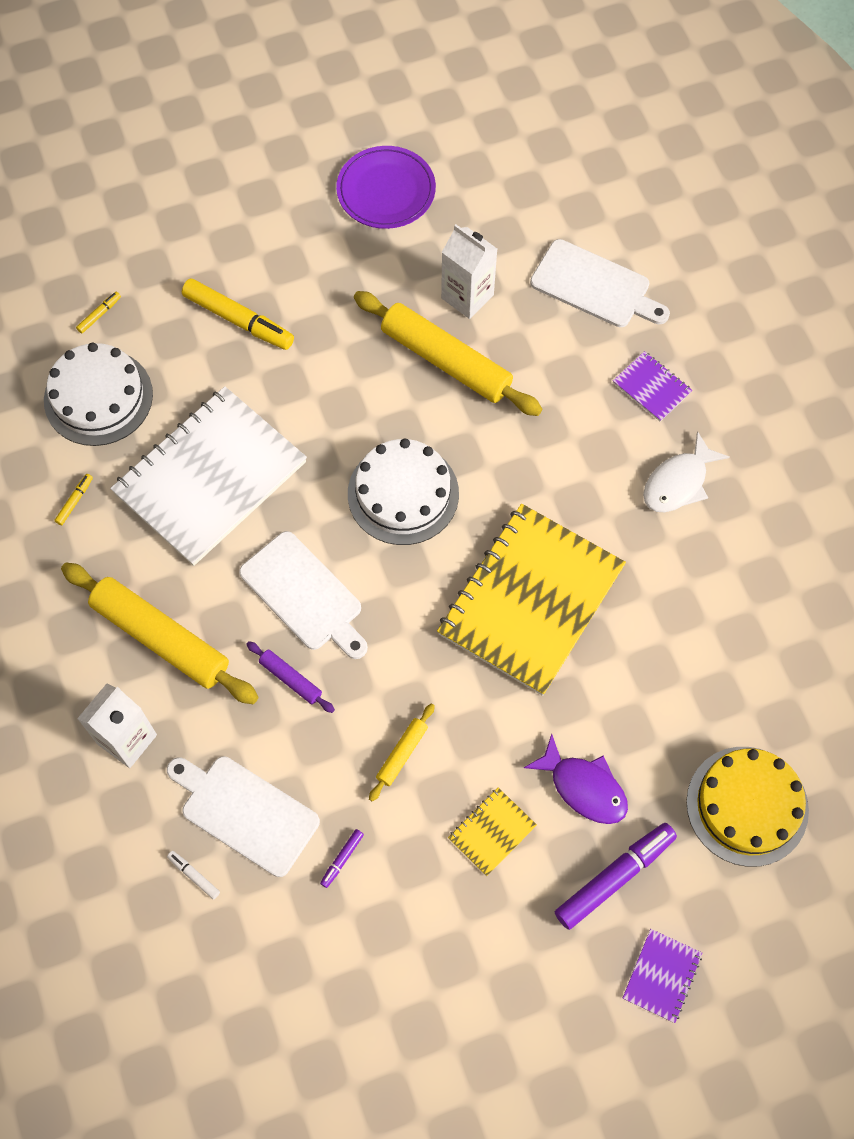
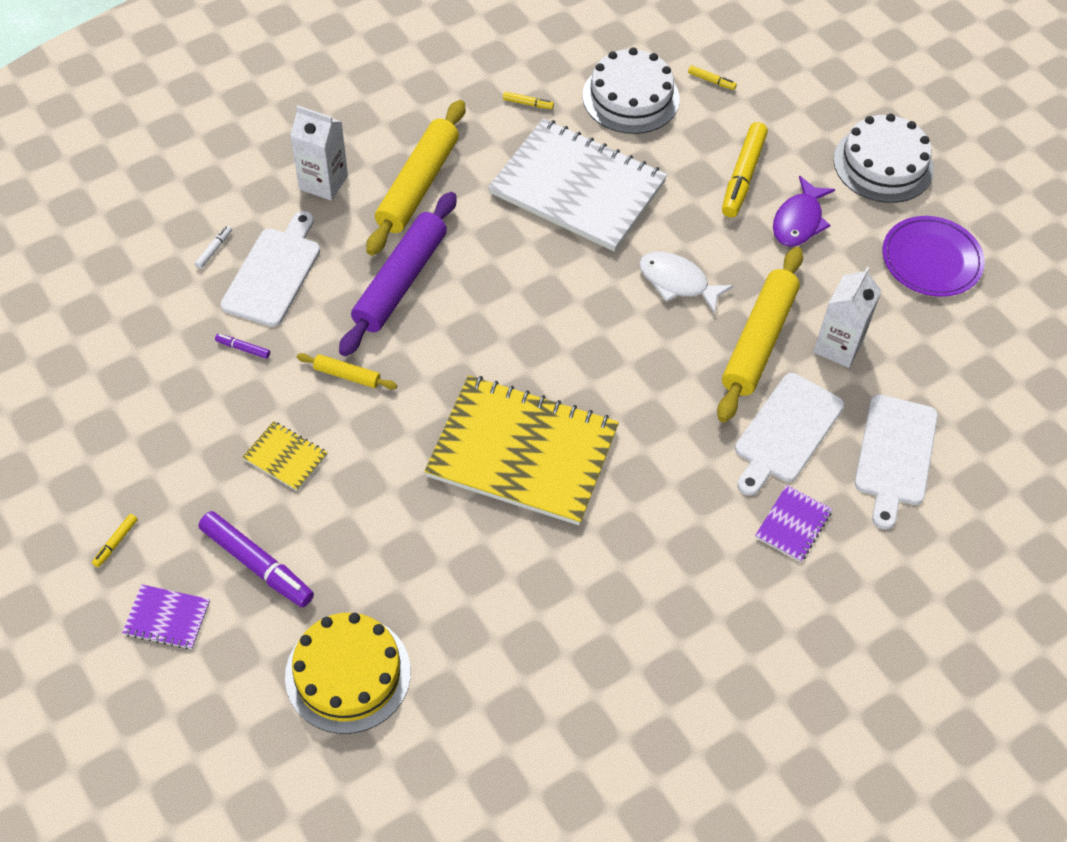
camera: 75 degrees right, 10 degrees down
white cutting board [239,531,368,659] -> white cutting board moved to [735,373,844,496]
purple rolling pin [246,641,335,713] -> purple rolling pin [339,192,457,356], size x2.18
white cake [348,439,459,545] -> white cake moved to [834,114,934,203]
purple fish [524,734,628,824] -> purple fish moved to [773,176,835,247]
white fish [643,431,730,512] -> white fish moved to [639,252,734,314]
none -> yellow marker [92,514,138,567]

